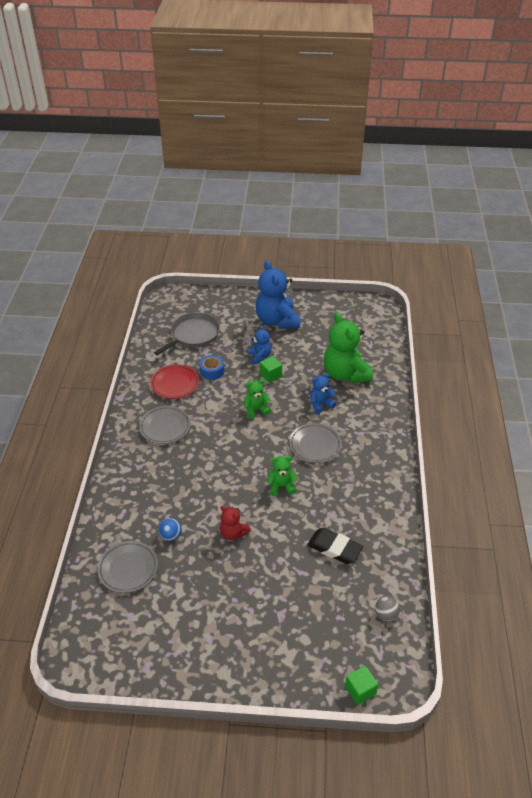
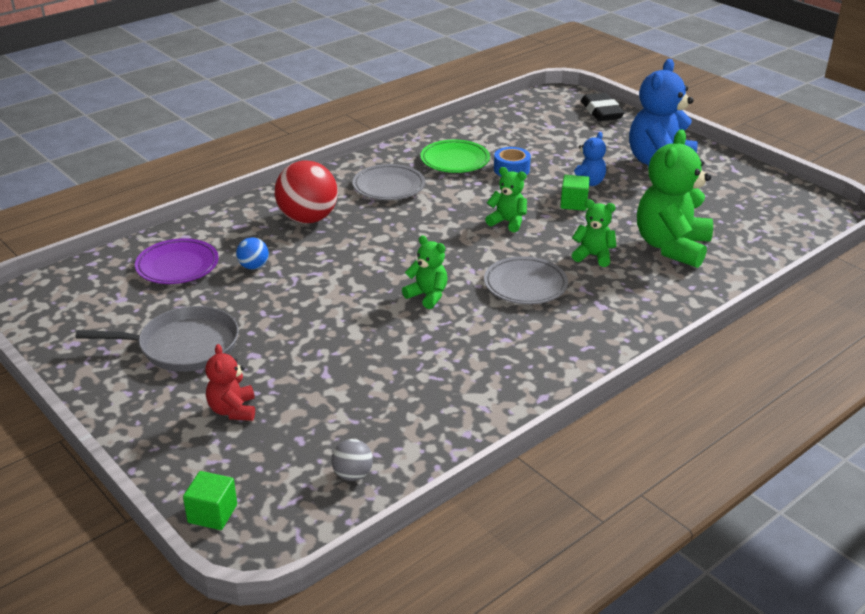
camera: 45 degrees right, 10 degrees down
grey plate [97,541,158,593] -> purple plate [135,238,219,284]
red plate [150,365,199,399] -> green plate [420,140,490,173]
grey pan [154,312,220,355] -> grey pan moved to [76,306,239,372]
red teddy bear [220,506,251,540] -> red teddy bear moved to [205,344,255,421]
black eraser [307,528,363,564] -> black eraser moved to [581,93,625,121]
blue teddy bear [310,373,336,414] -> green teddy bear [572,199,617,267]
none -> red ball [275,160,338,224]

